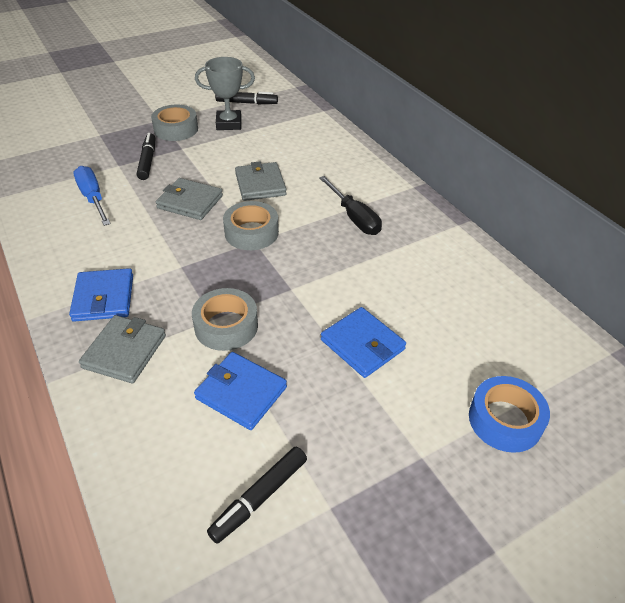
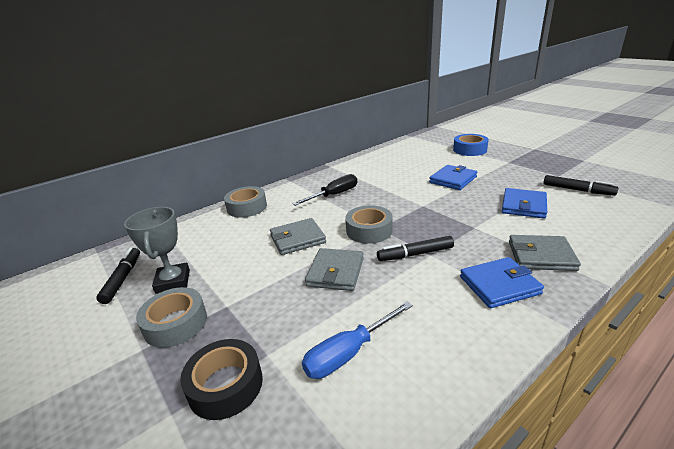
camera: 95 degrees left, 15 degrees down
black marker [137,133,155,180] -> black marker moved to [377,236,454,261]
grey tape [192,288,258,351] -> grey tape moved to [224,186,267,218]
none -> black tape [180,339,263,420]

